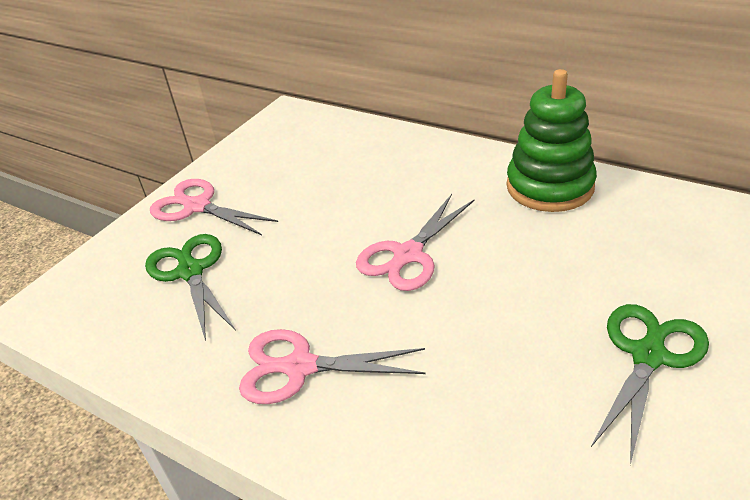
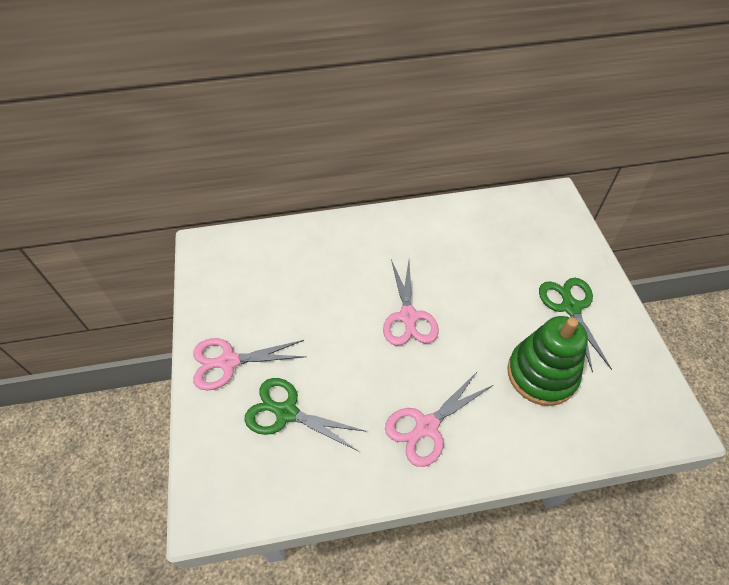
camera: 45 degrees left, 15 degrees up
green stacking toy [506,69,597,212] -> green stacking toy moved to [507,316,588,406]

